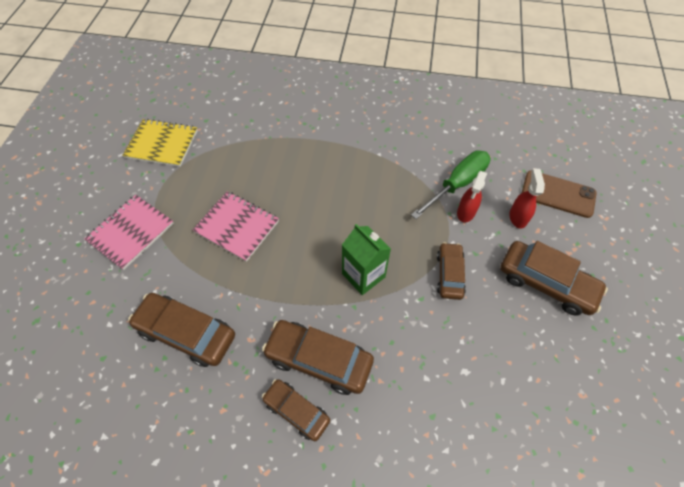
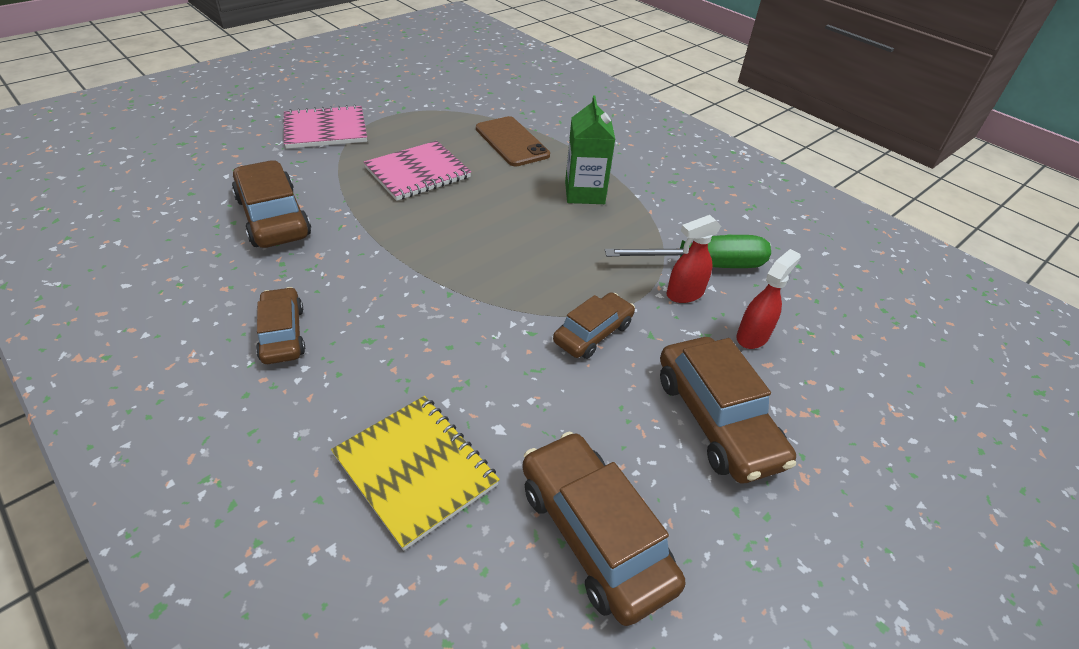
camera: 35 degrees right, 15 degrees down
yellow notebook [122,119,198,167] -> yellow notebook moved to [331,396,500,550]
pink notebook [193,191,279,262] -> pink notebook turned 75 degrees clockwise [364,141,471,201]
brown car [262,320,374,395] -> brown car moved to [522,431,685,626]
green carton [342,224,391,295] -> green carton moved to [565,95,615,204]
brown phone [522,170,597,218] -> brown phone moved to [476,116,550,166]

